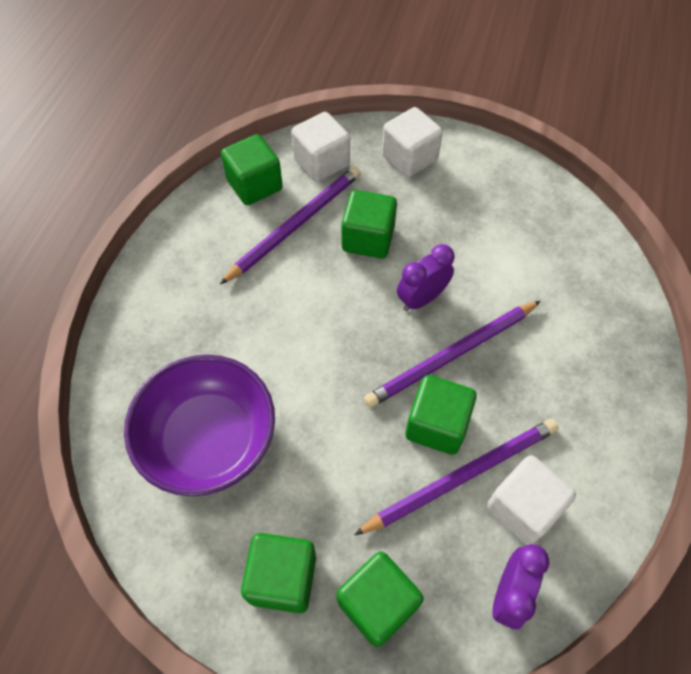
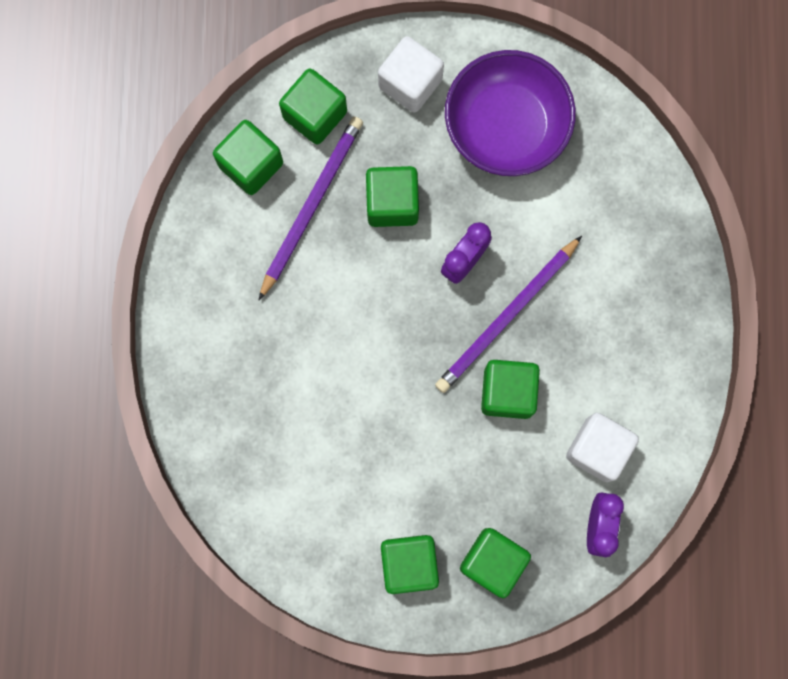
camera: 15 degrees left, 20 degrees up
purple bowl [124,355,275,496] -> purple bowl moved to [445,50,576,176]
white cube [291,112,350,182] -> green cube [279,68,347,144]
purple pencil [354,419,559,535] -> none

